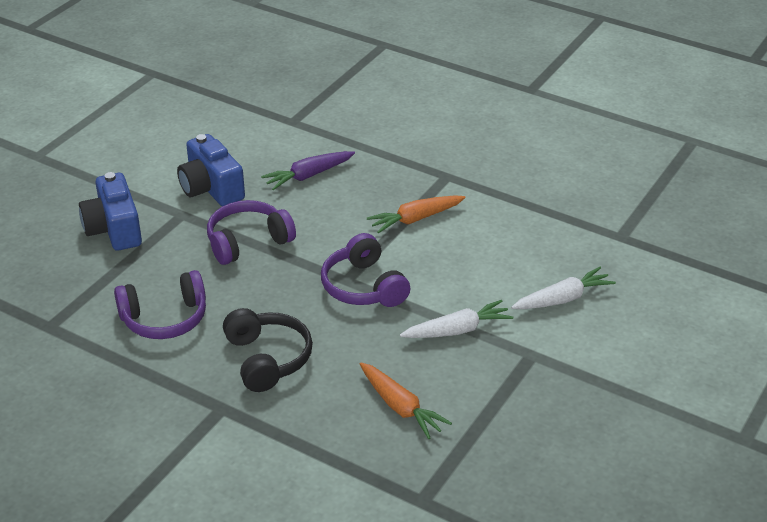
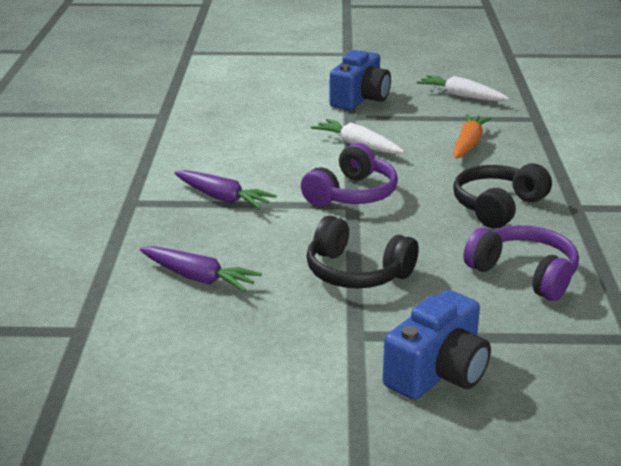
camera: 120 degrees left, 10 degrees down
blue camera [177,134,245,206] -> blue camera moved to [329,50,391,110]
purple headphones [207,200,296,265] -> black headphones [306,216,419,288]
orange carrot [367,195,466,233] -> purple carrot [174,170,277,209]
white carrot [511,267,616,309] -> white carrot moved to [416,75,509,101]

